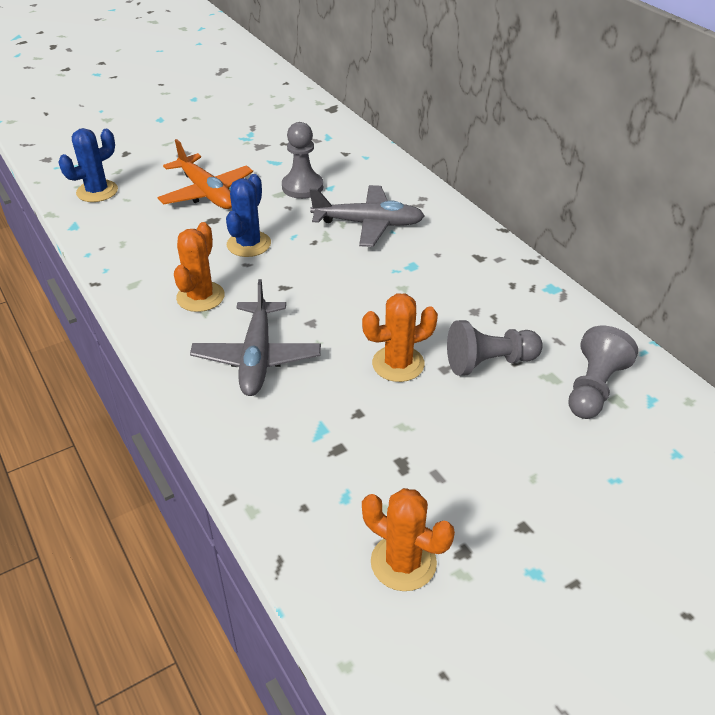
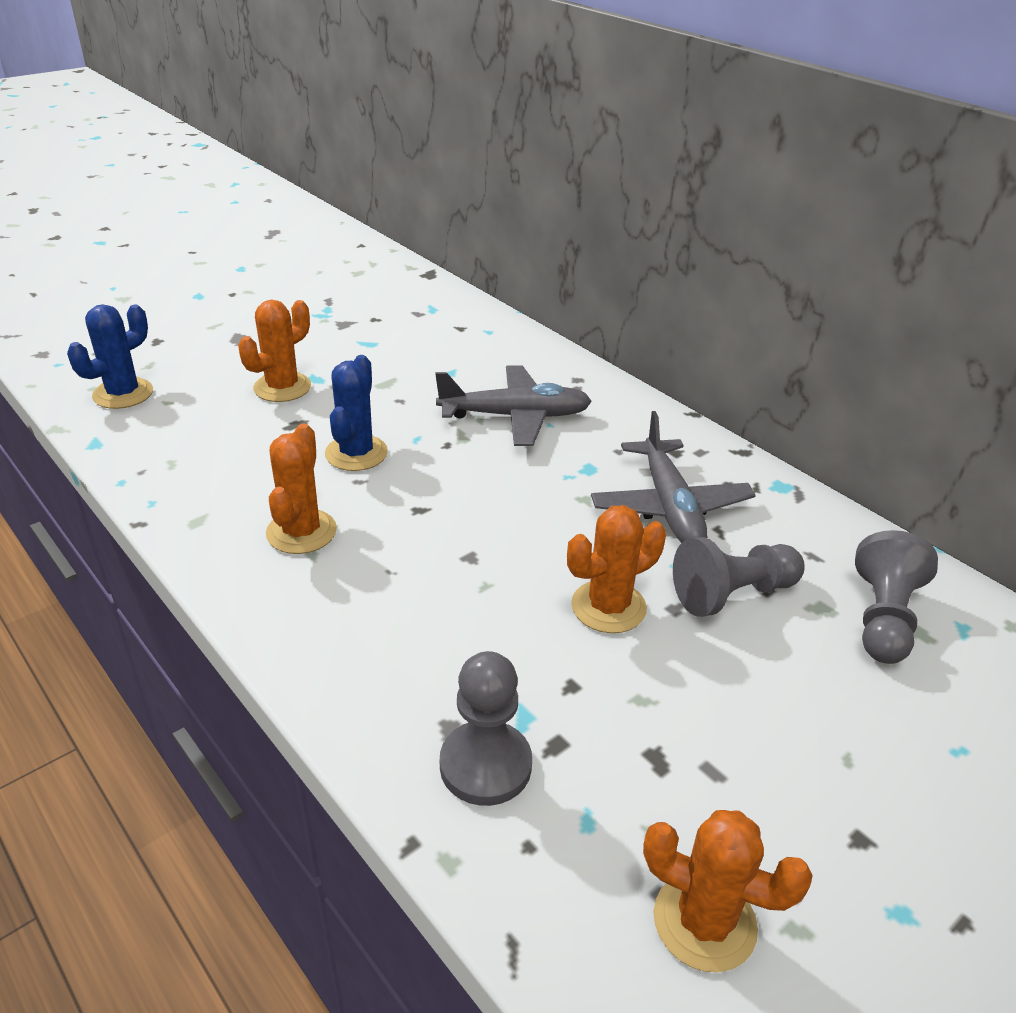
camera: 10 degrees left, 5 degrees down
orange plane [157,139,253,209] -> orange cactus [238,300,311,402]
grey plane [190,279,321,396] -> grey plane moved to [591,411,756,543]
grey pawn [282,122,323,199] -> grey pawn moved to [440,651,532,806]

